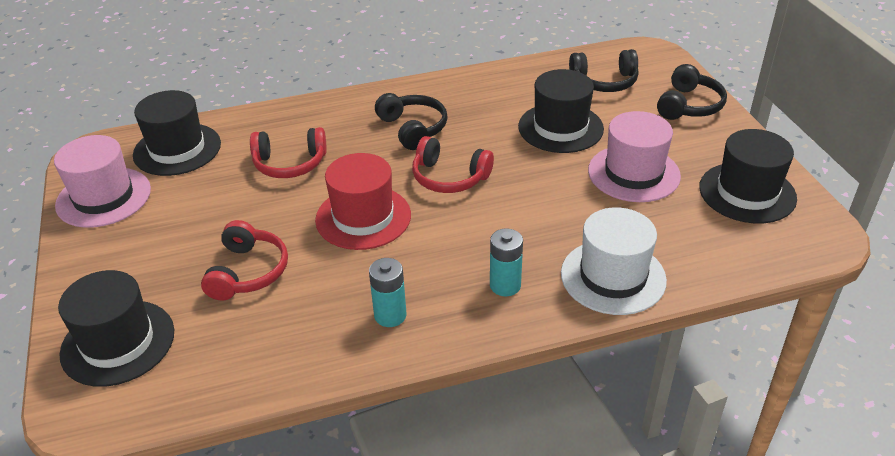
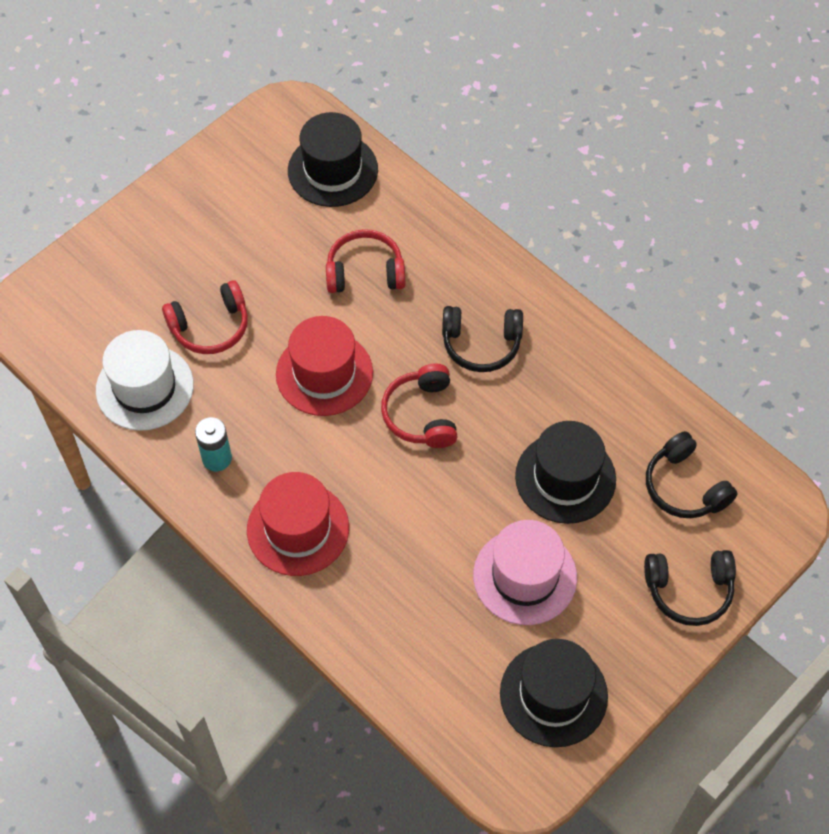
camera: 60 degrees right, 20 degrees up
pink hat [54,135,151,228] -> none
black hat [58,270,174,387] -> none
red headphones [250,127,327,178] -> red headphones turned 120 degrees clockwise [326,229,405,293]
black headphones [375,93,447,150] -> black headphones turned 60 degrees clockwise [442,306,523,372]
turquoise battery [490,228,523,296] -> red hat [247,472,349,576]
white hat [561,207,667,315] -> white hat moved to [96,330,194,431]

